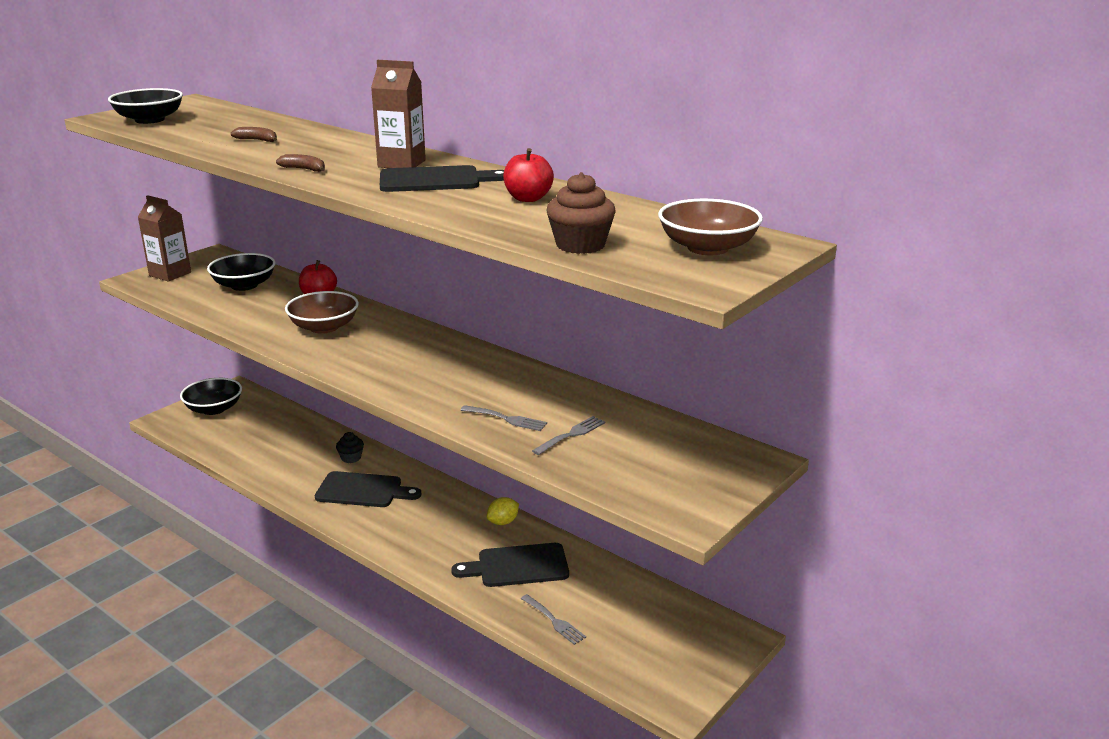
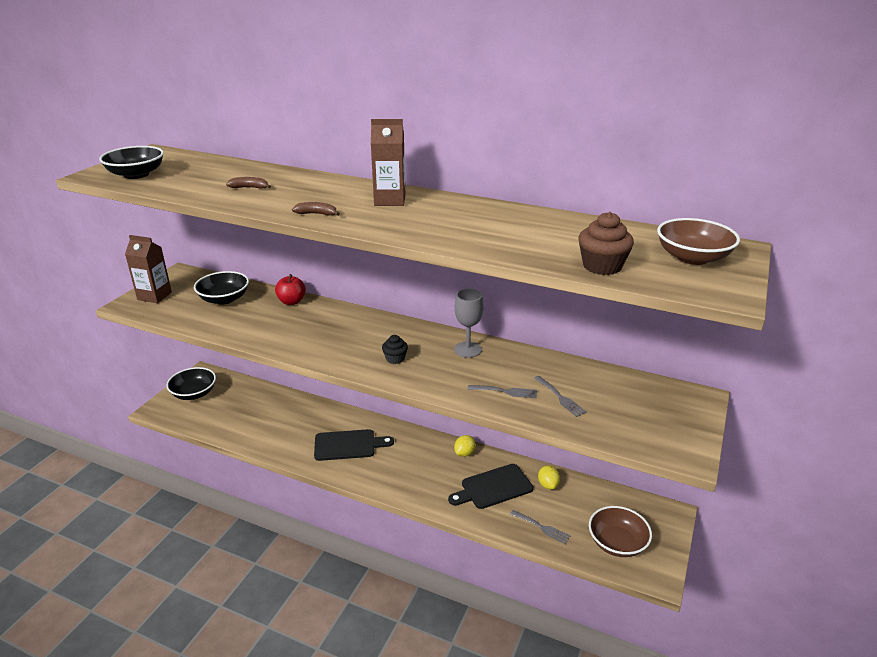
camera: 15 degrees left, 5 degrees up
brown bowl [285,291,359,334] -> brown bowl moved to [589,506,652,557]
black cupcake [336,432,364,463] -> black cupcake moved to [382,335,408,364]
black cutting board [380,165,504,192] -> none
red apple [503,148,554,202] -> none
grey fork [532,416,605,455] -> grey fork turned 120 degrees clockwise [534,376,586,417]
none -> grey goblet [454,288,484,358]
none -> yellow lemon [538,466,560,489]

